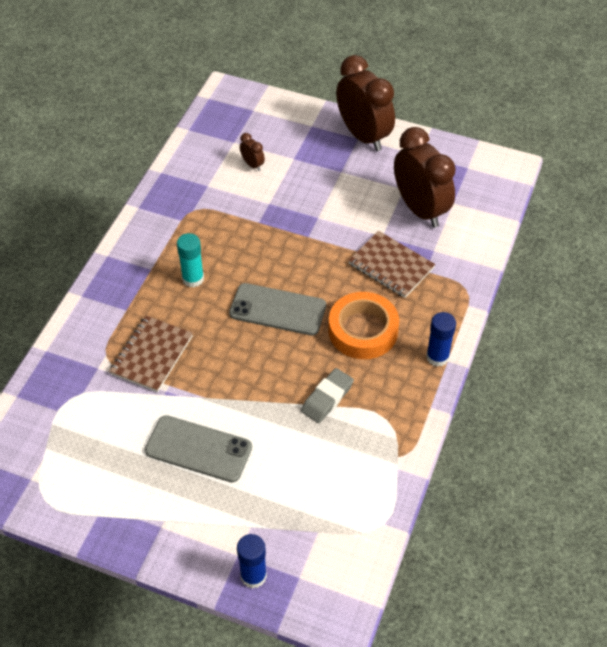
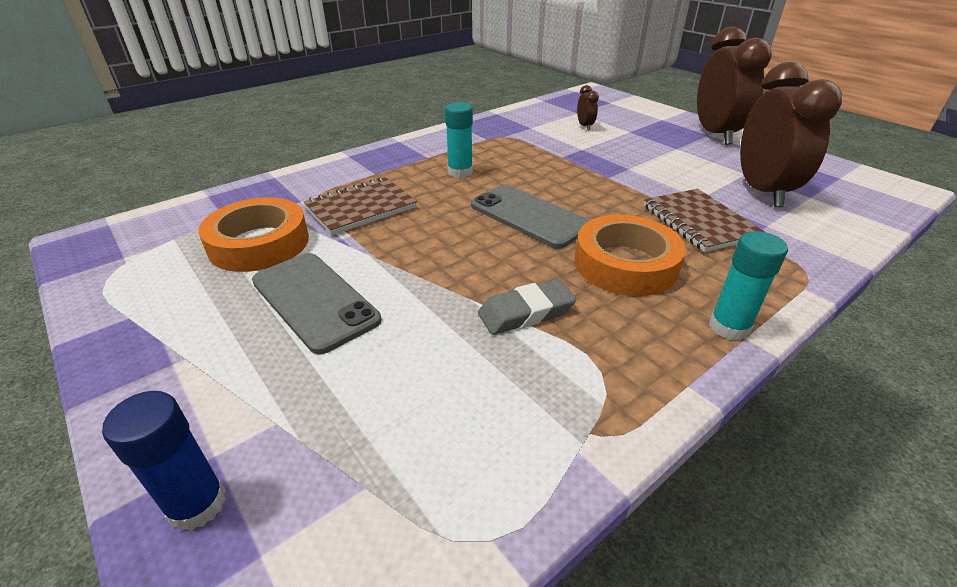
camera: 30 degrees right, 15 degrees down
blue glue stick [426,312,456,367] -> turquoise glue stick [709,231,788,340]
none -> orange tape [198,197,309,272]

